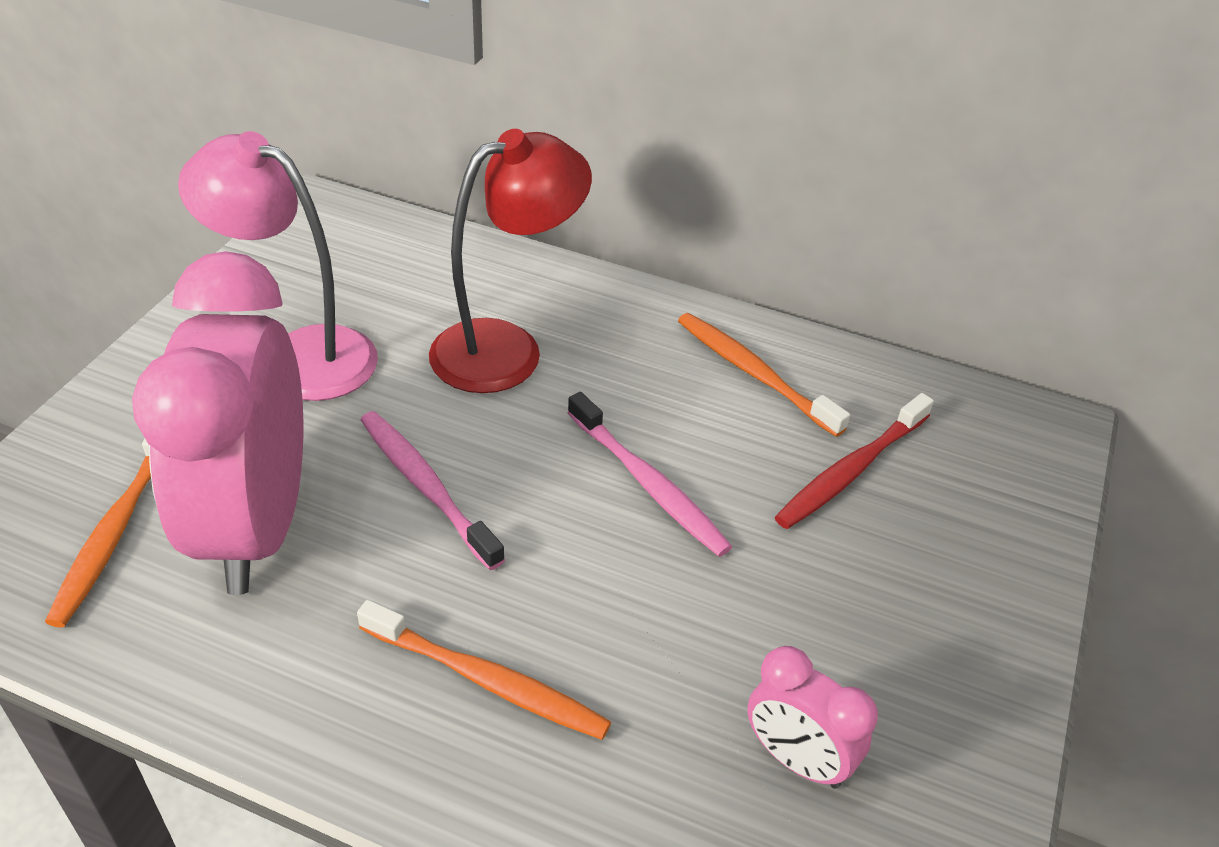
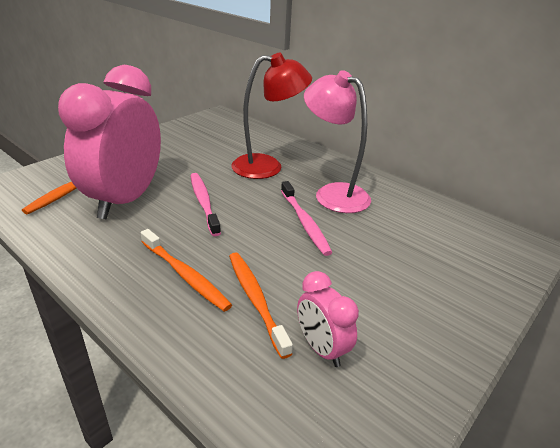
camera: 20 degrees right, 10 degrees down
pink lamp [178,131,378,401] -> pink lamp moved to [304,70,371,213]
orange toothbrush [678,313,850,437] -> orange toothbrush moved to [229,252,293,359]
red toothbrush [775,393,934,529] -> none

